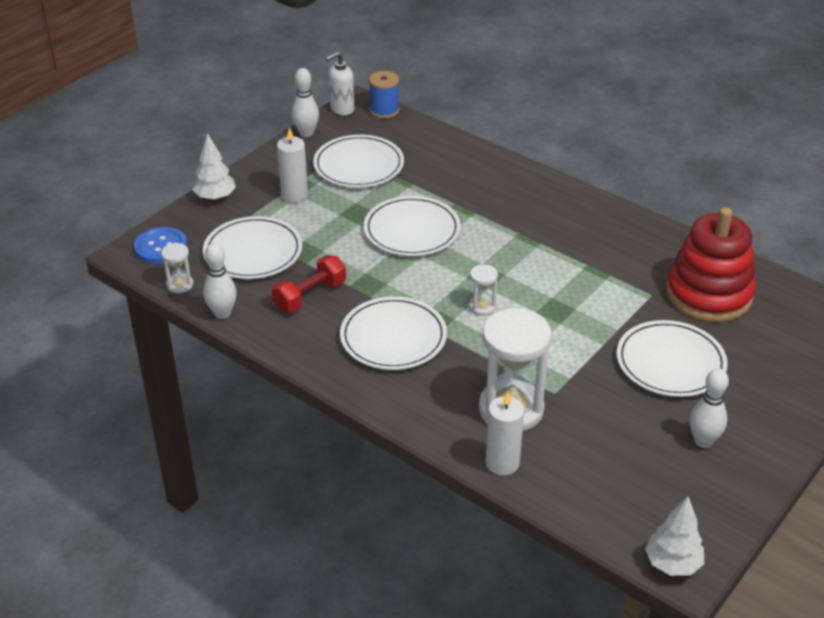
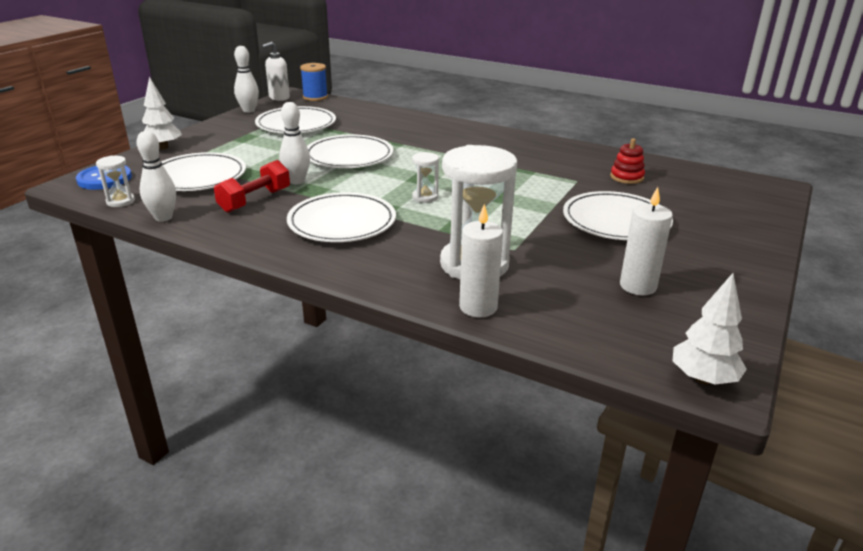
camera: 10 degrees left, 10 degrees down
white candle [277,127,308,203] -> white candle moved to [620,187,673,295]
red stacking toy [666,207,756,322] -> red stacking toy [610,138,645,184], size x0.42
white bowling pin [689,368,729,448] -> white bowling pin moved to [279,102,310,184]

